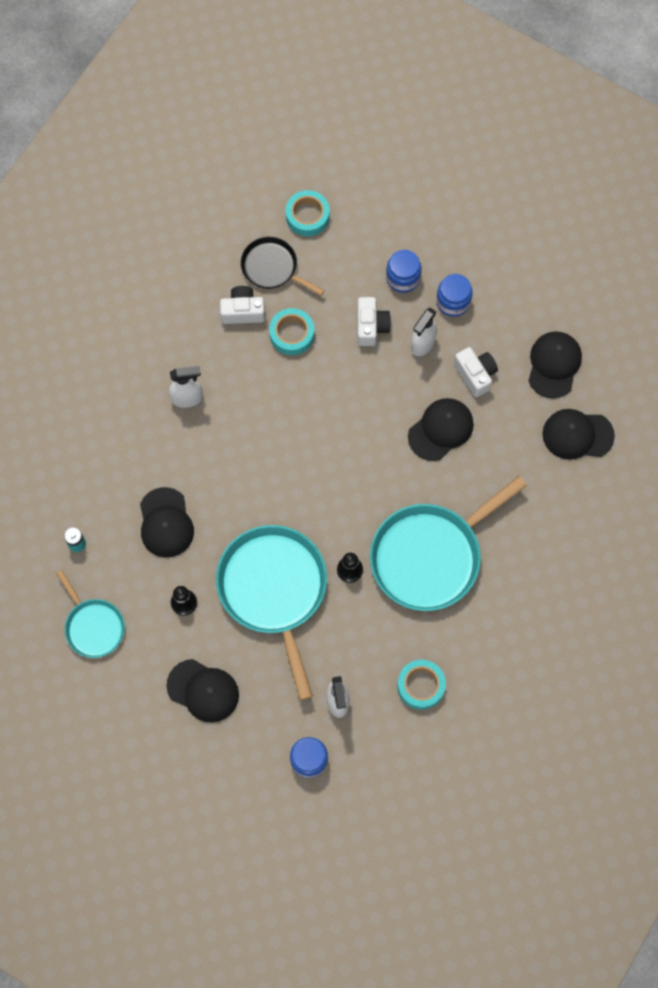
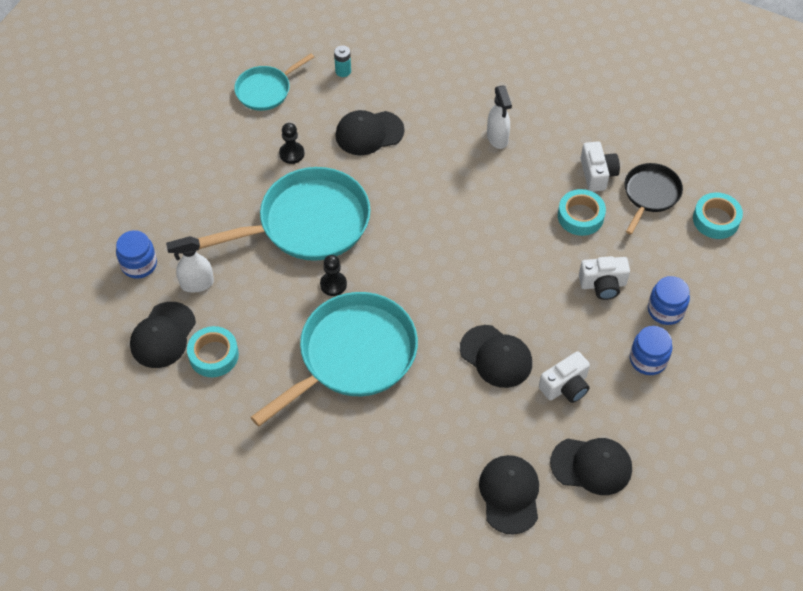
camera: 85 degrees right, 15 degrees down
black cap [167,659,239,723] -> black cap moved to [130,302,196,368]
turquoise pan [370,476,527,611] -> turquoise pan turned 90 degrees clockwise [251,292,418,427]
white spray bottle [411,308,437,356] -> none

